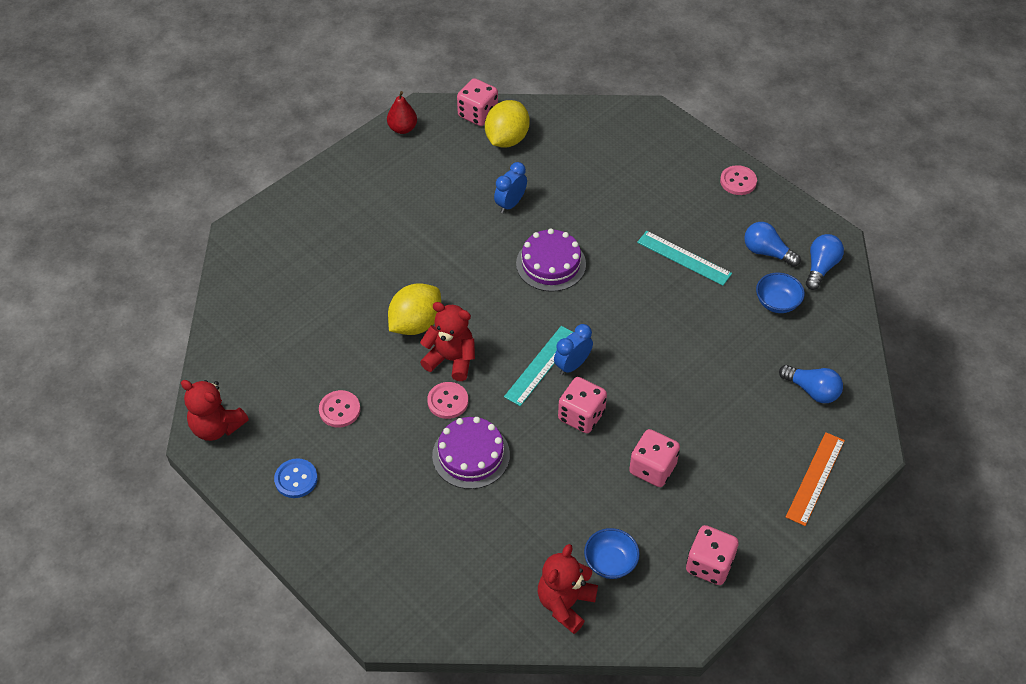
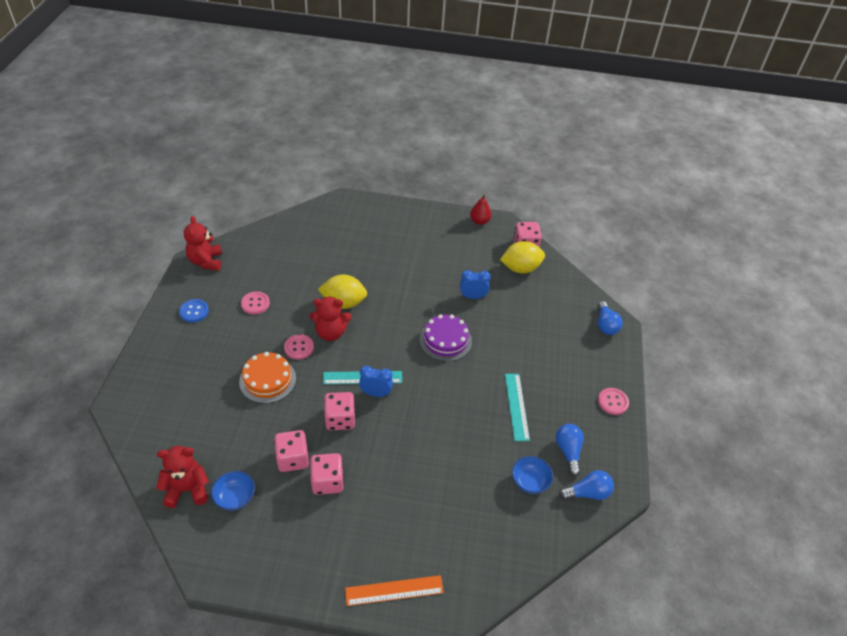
camera: 50 degrees right, 5 degrees down
red teddy bear [420,302,475,381] -> red teddy bear turned 105 degrees clockwise [310,297,352,341]
purple cake [432,417,510,489] -> orange cake [239,352,296,403]
pink dice [686,525,739,585] -> pink dice moved to [274,430,309,472]
blue light bulb [779,365,843,403] -> blue light bulb moved to [598,301,623,335]

